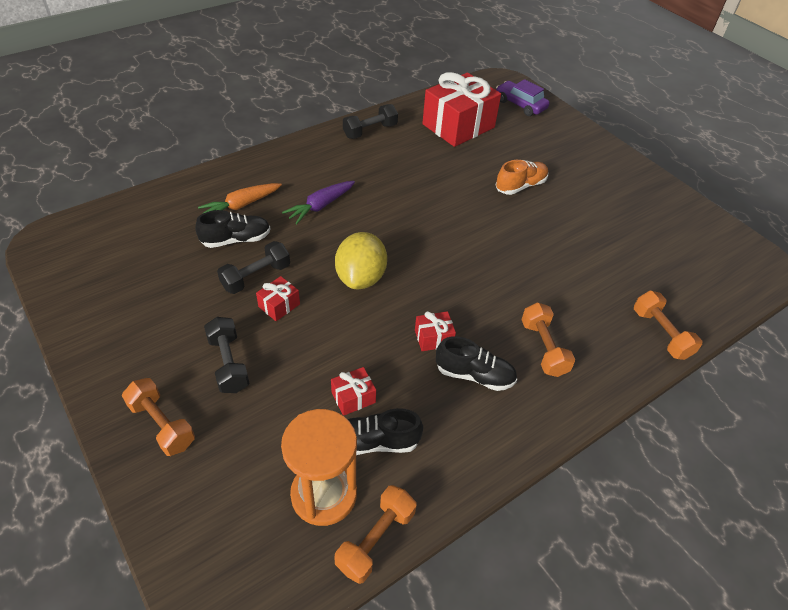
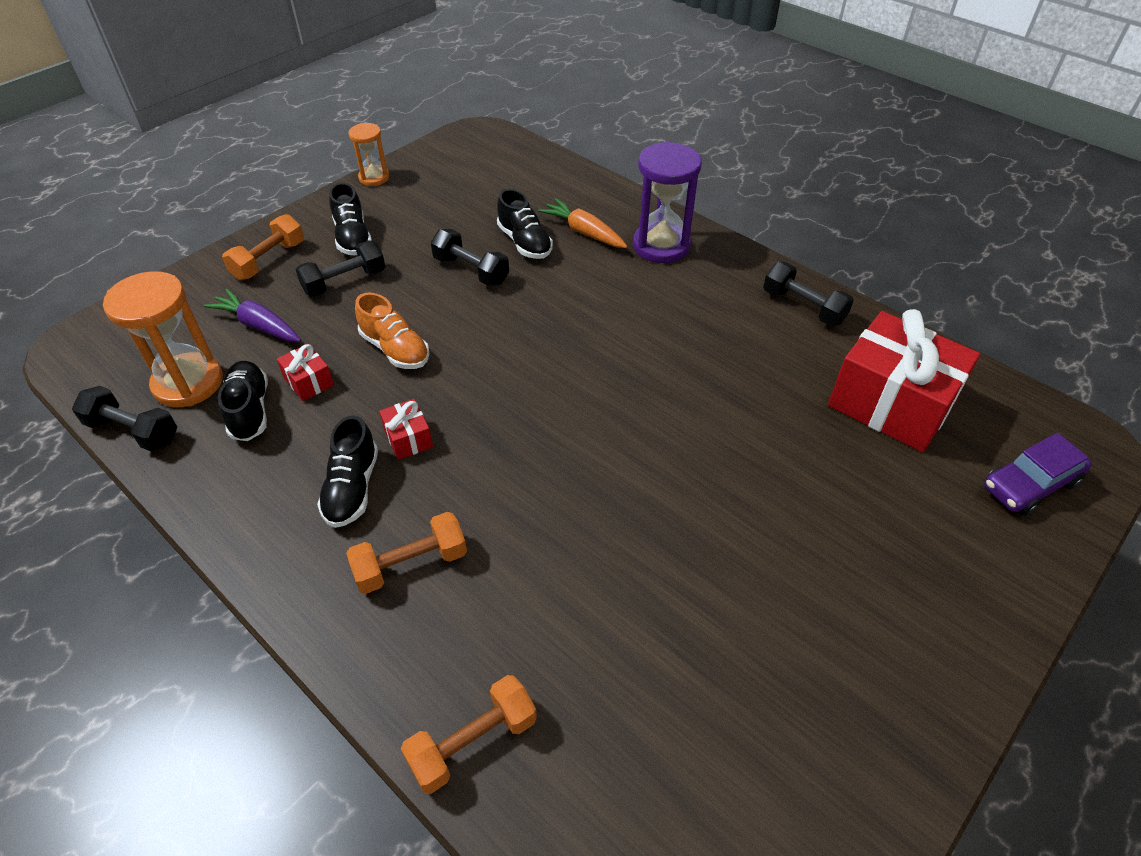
camera: 80 degrees right, 0 degrees up
red gift [256,276,300,321] -> none
purple carrot [282,181,355,224] -> purple carrot moved to [204,289,301,342]
orange dumbbell [334,485,416,584] -> black dumbbell [72,386,177,451]
yellow lemon [335,232,387,289] -> none
purple car [496,79,550,116] -> purple car turned 150 degrees counterclockwise [984,433,1092,515]
orange shoe [496,160,549,195] -> orange shoe moved to [355,292,430,369]
none -> black shoe [329,182,372,255]
none -> orange hourglass [348,123,389,186]
none -> purple hourglass [633,142,702,263]

